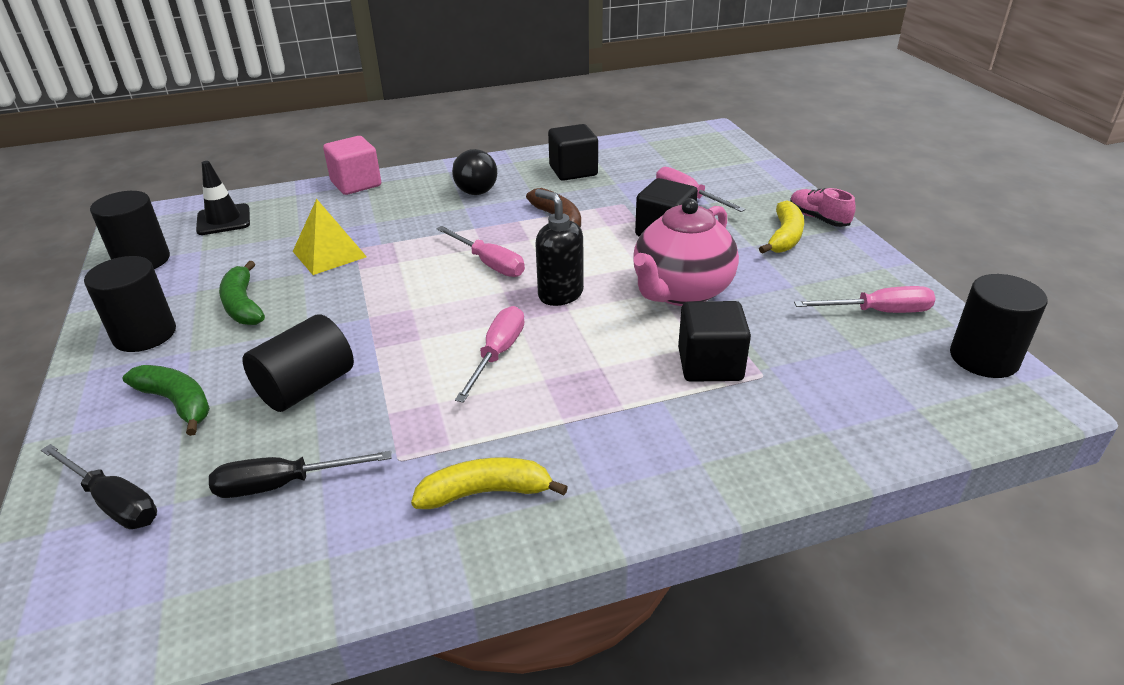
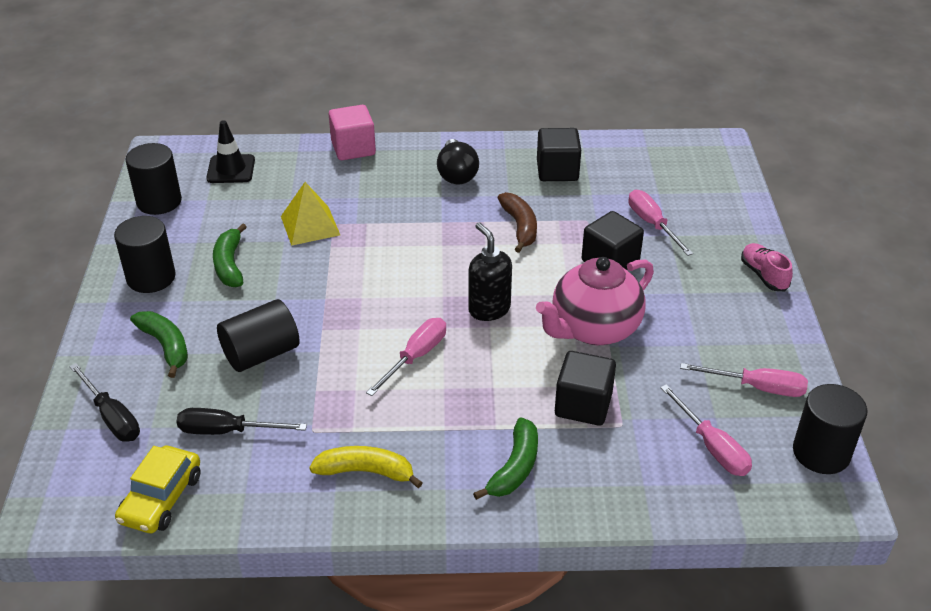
camera: 15 degrees right, 5 degrees up
pink screwdriver [436,226,525,277] -> pink screwdriver moved to [660,384,752,476]
yellow banana [759,200,804,254] -> none
none -> yellow car [115,446,201,533]
none -> green banana [473,417,538,500]

